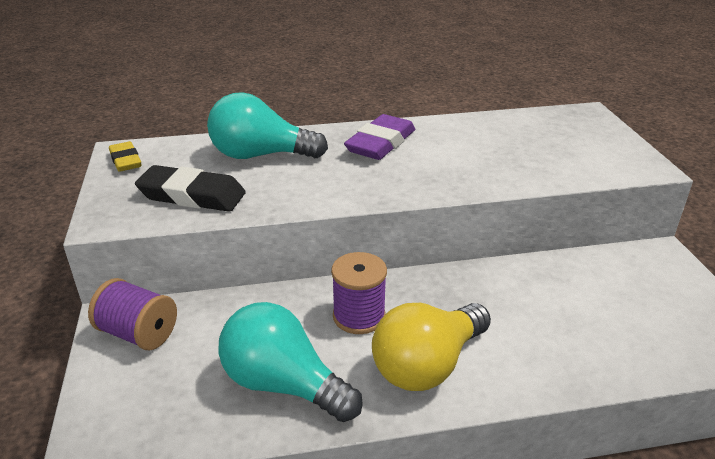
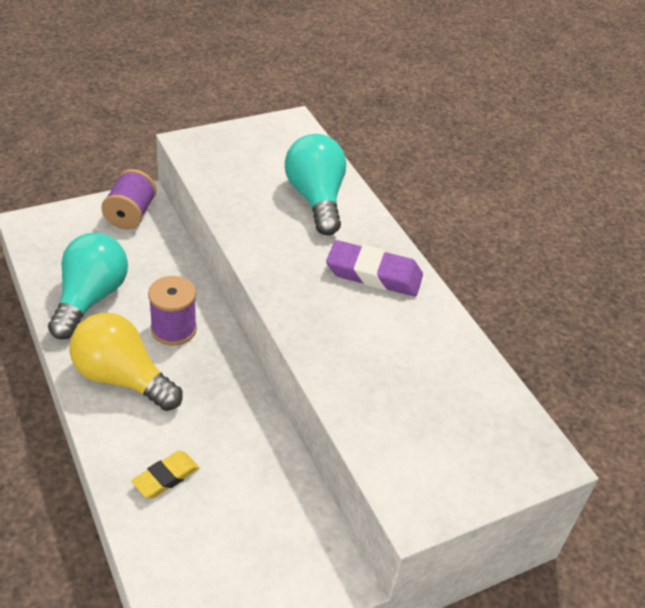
camera: 70 degrees right, 10 degrees up
yellow eraser [109,141,141,172] -> yellow eraser moved to [131,451,199,499]
black eraser [135,165,246,212] -> none

